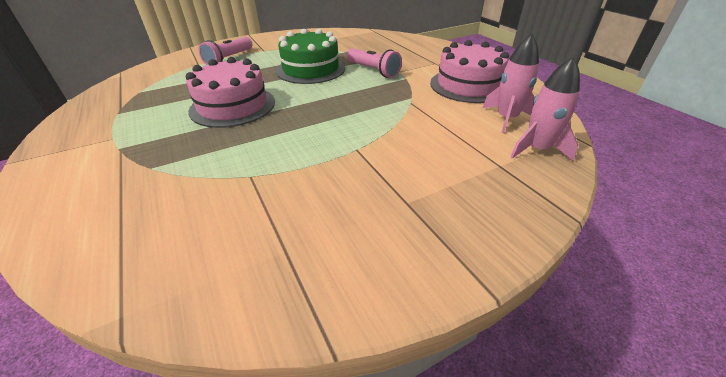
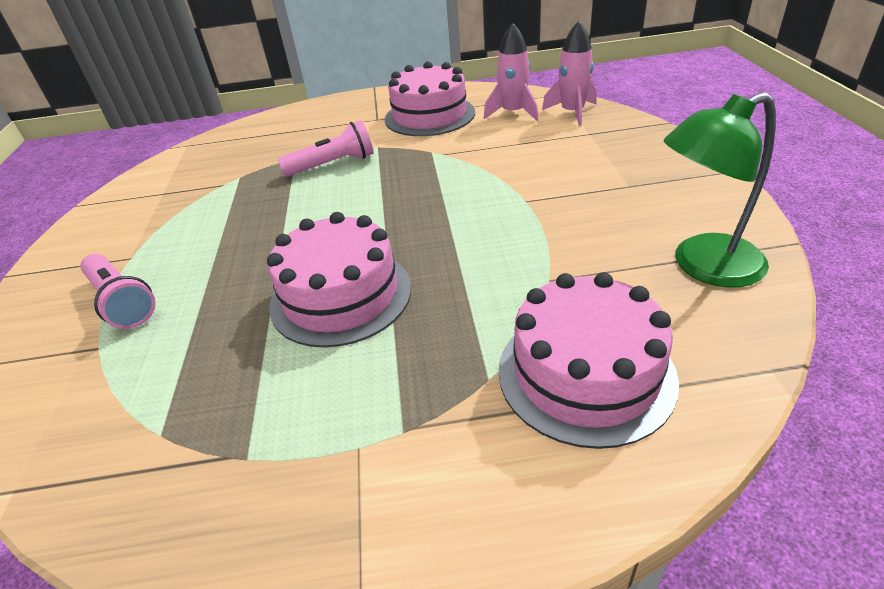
camera: 65 degrees left, 0 degrees up
green cake [276,29,345,84] -> none
none -> pink cake [499,272,679,449]
none -> green lamp [664,92,776,288]

